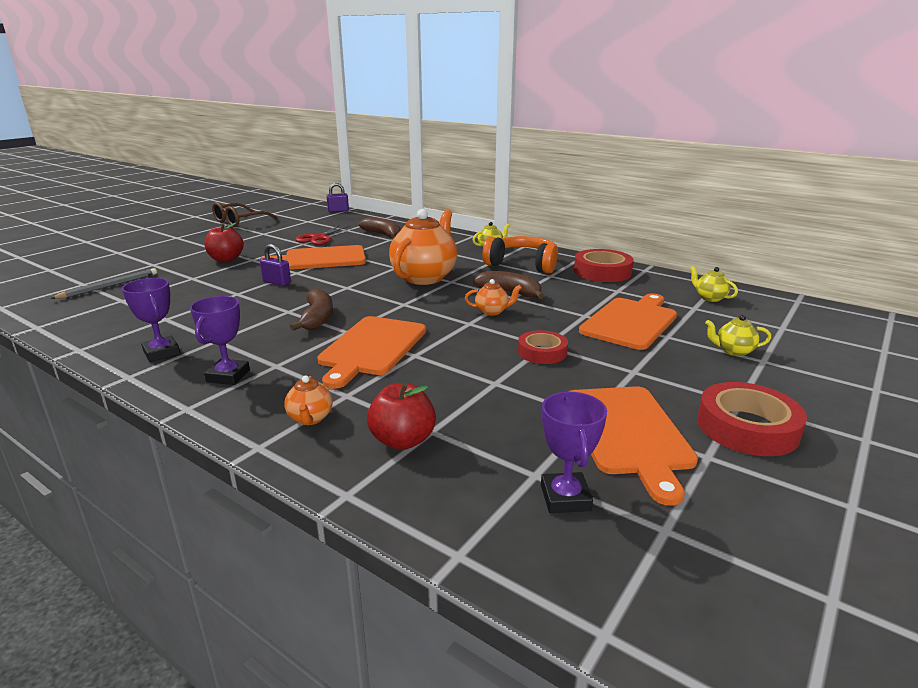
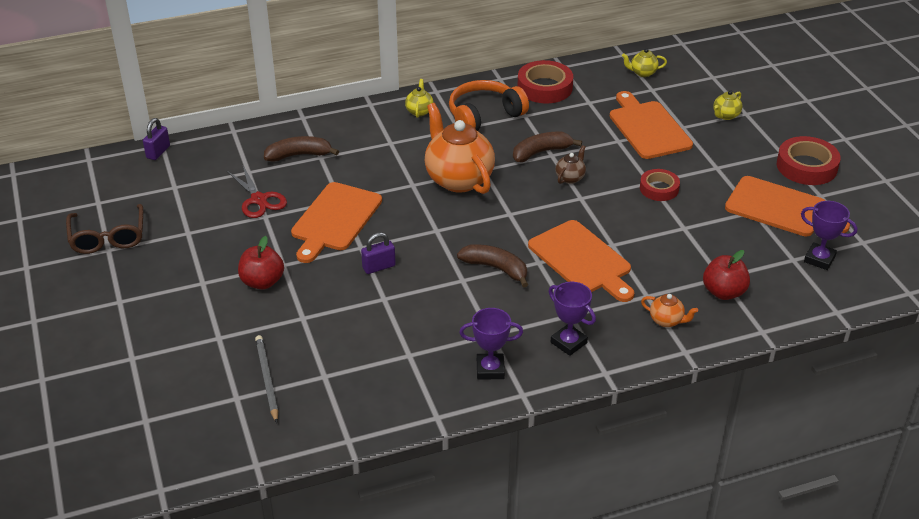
camera: 55 degrees left, 15 degrees up
orange teapot [465,279,522,316] -> brown teapot [555,145,586,184]

